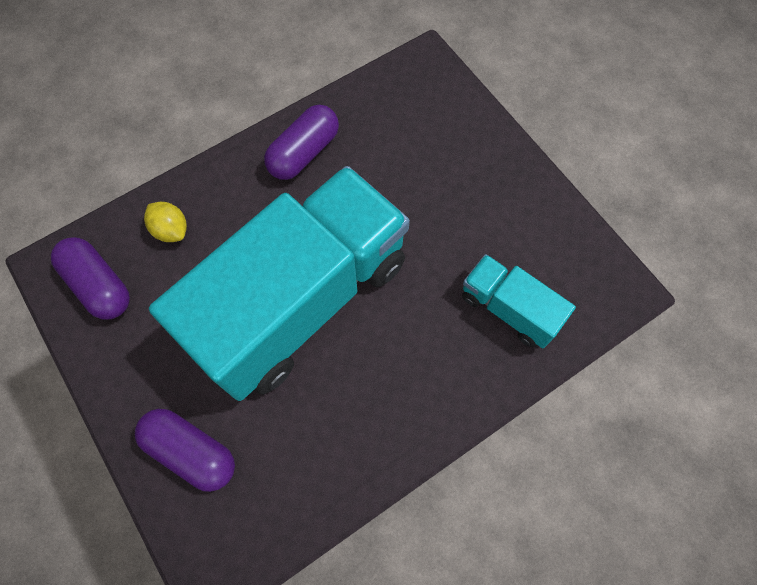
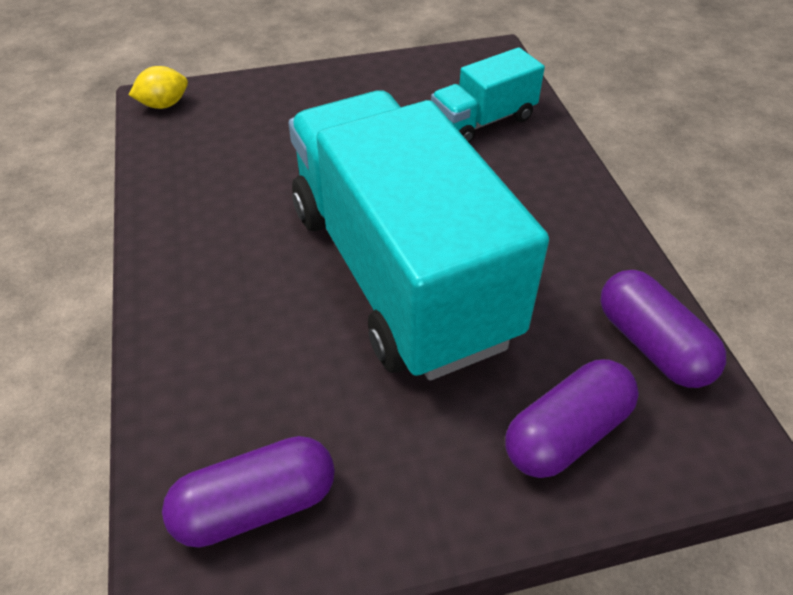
camera: 70 degrees left, 20 degrees down
yellow lemon [144,202,187,242] -> yellow lemon moved to [129,66,188,109]
purple capsule [264,105,339,180] -> purple capsule moved to [600,270,726,388]

